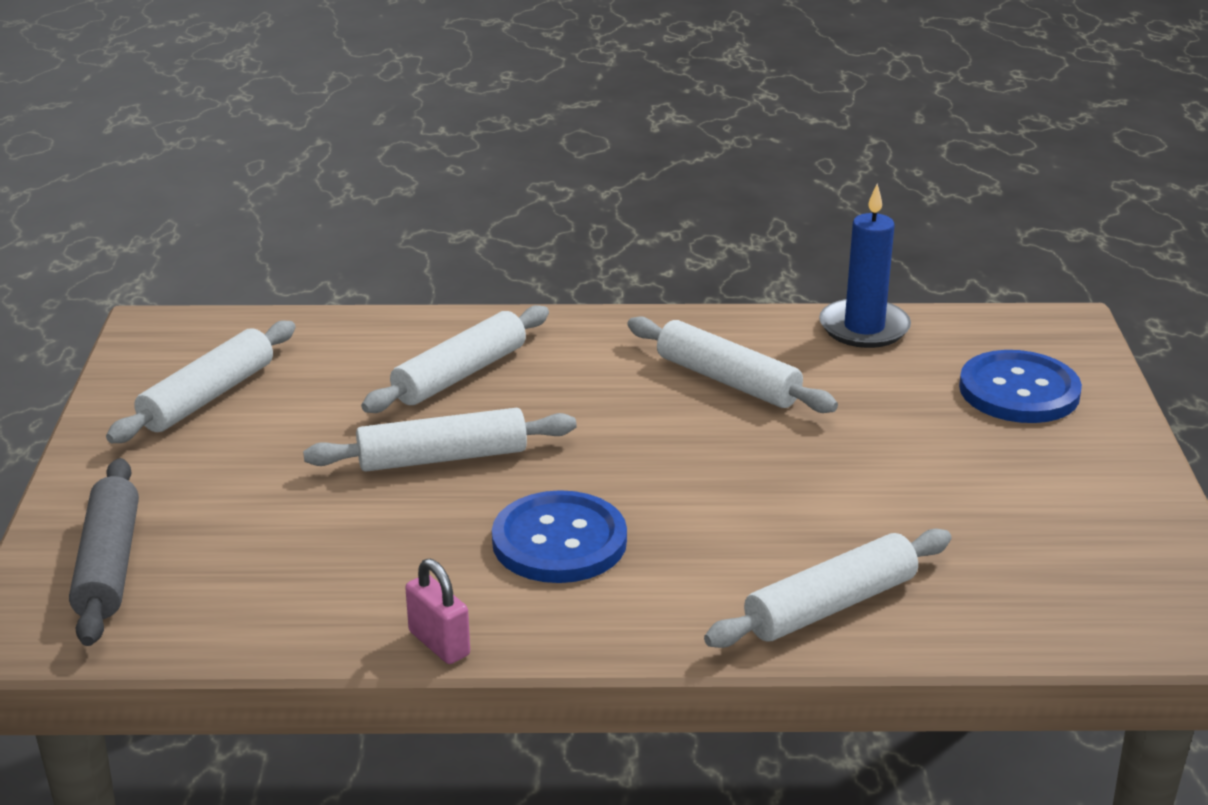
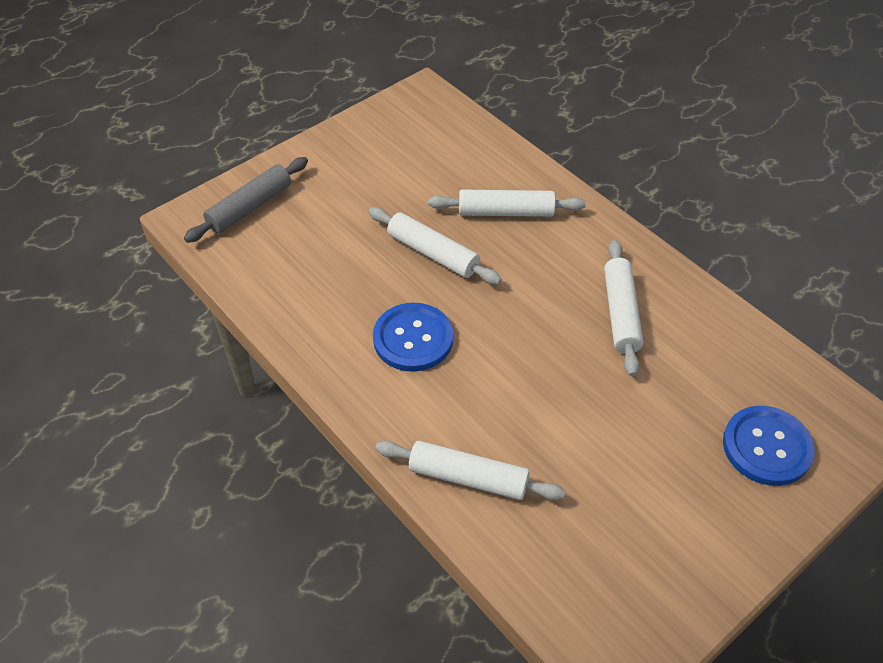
camera: 50 degrees right, 20 degrees up
white rolling pin [106,321,296,443] -> none
pink padlock [405,559,470,664] -> none
blue candle [819,184,911,348] -> none

